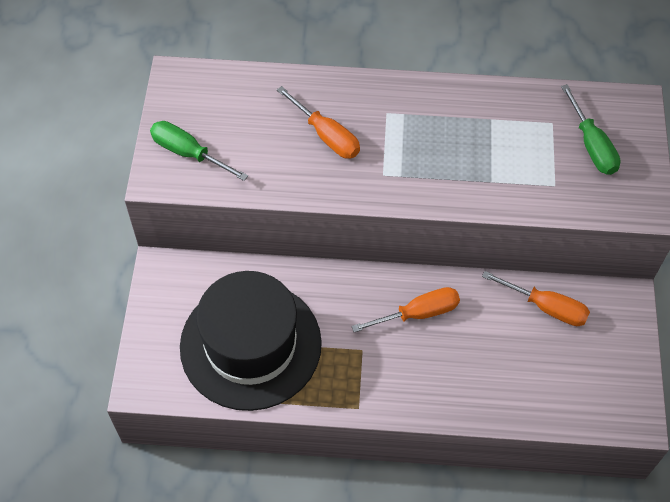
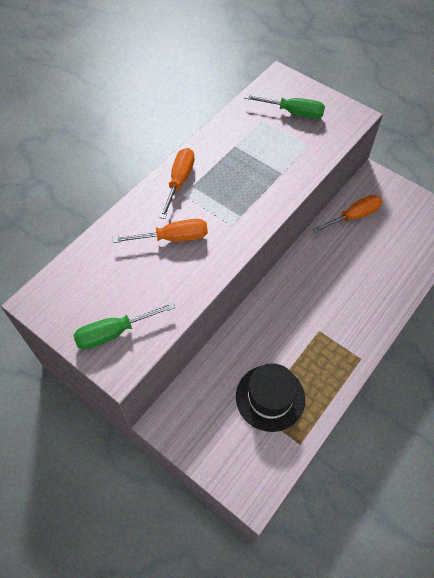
camera: 55 degrees left, 0 degrees up
black hat [180,271,322,411] -> black hat [236,363,305,432], size x0.59
orange screwdriver [351,287,460,332] -> orange screwdriver moved to [159,148,195,219]

